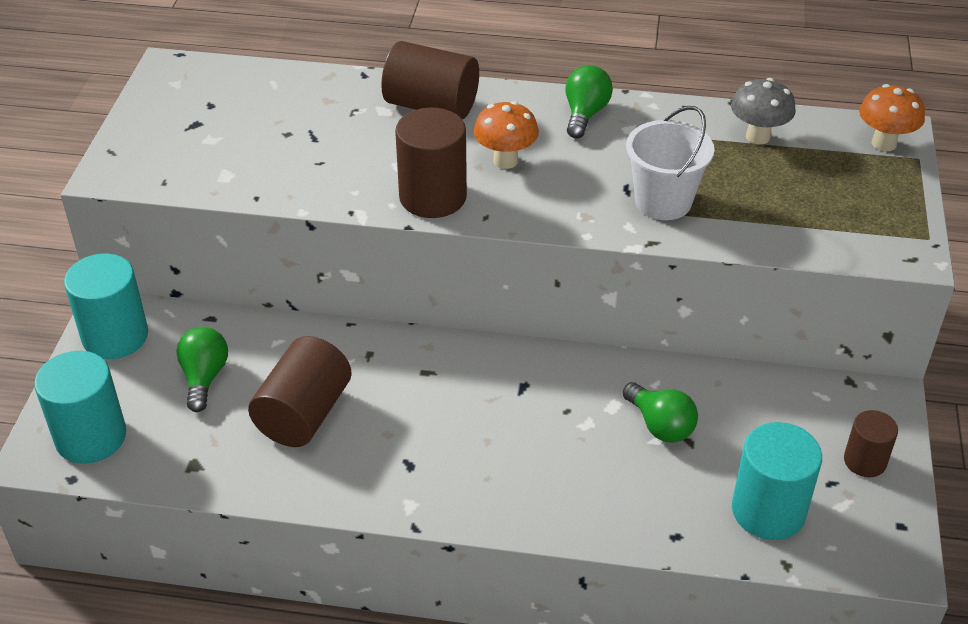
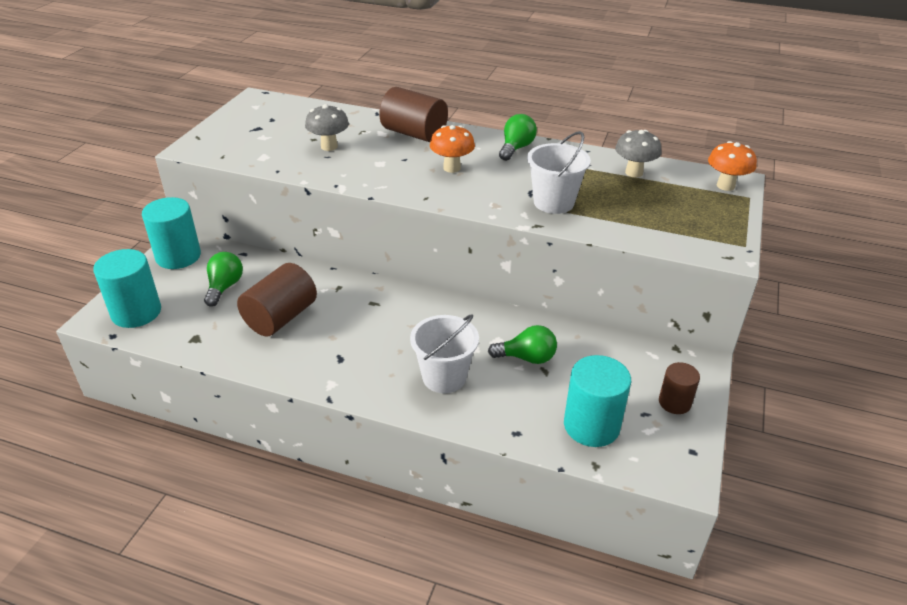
camera: 10 degrees right, 5 degrees down
brown cylinder [395,107,467,218] -> none
green light bulb [623,382,698,443] -> green light bulb turned 60 degrees counterclockwise [488,325,557,364]
none -> grey mushroom [305,104,349,151]
none -> white bucket [410,314,479,394]

